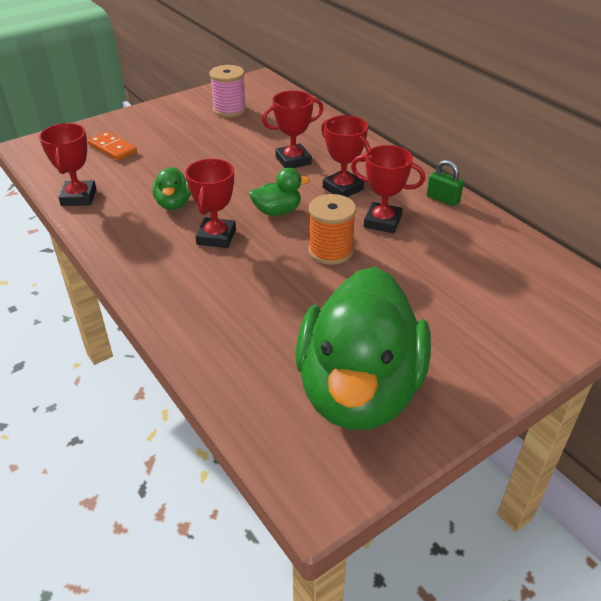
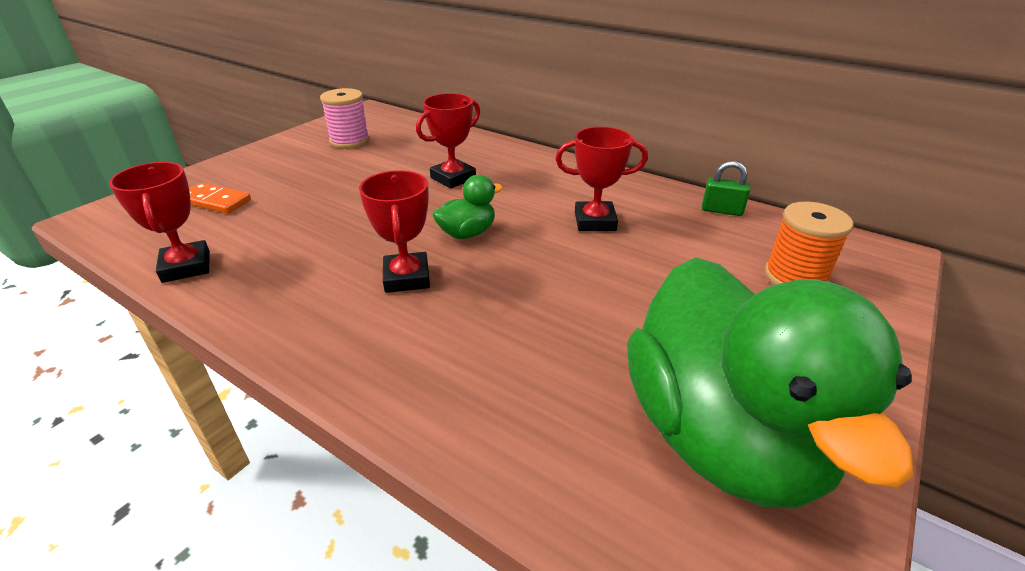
camera: 20 degrees left, 5 degrees down
green duck [152,167,191,210] -> none
orange spool [308,194,356,265] -> orange spool moved to [765,202,853,285]
red trophy [321,115,371,197] -> none
green padlock [427,160,464,206] -> green padlock moved to [702,161,750,216]

